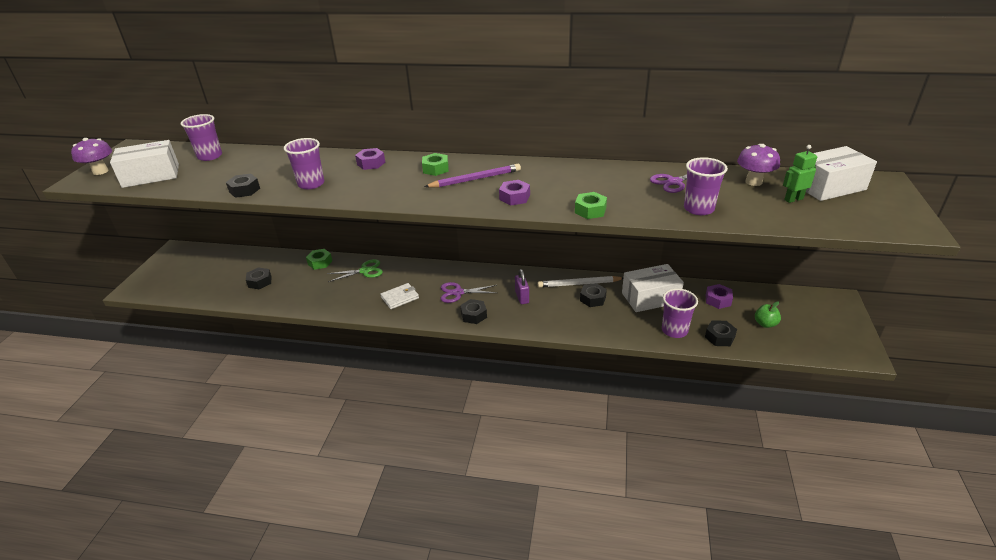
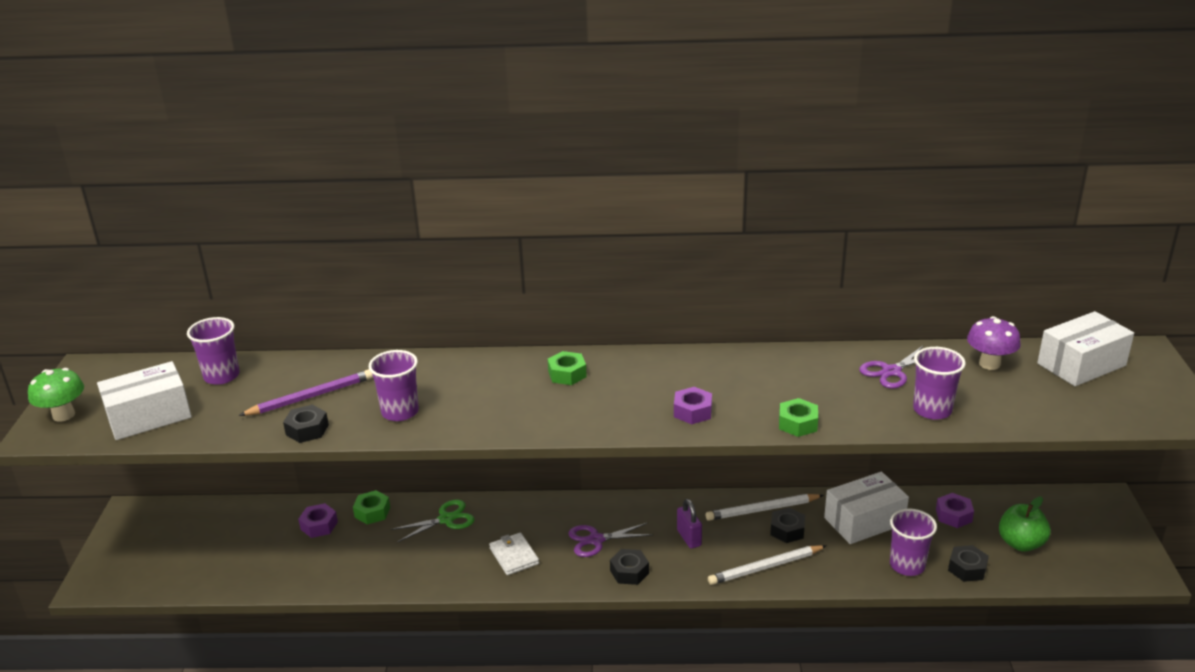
camera: 10 degrees left, 5 degrees down
purple mushroom [71,138,112,175] -> green mushroom [28,368,84,422]
black nut [246,268,272,289] -> none
purple nut [355,148,385,170] -> purple nut moved to [298,503,338,538]
white wallet [380,283,419,309] -> white wallet turned 75 degrees counterclockwise [489,532,539,575]
purple pencil [424,164,521,187] -> purple pencil moved to [239,369,373,416]
green apple [755,302,781,328] -> green apple [999,497,1051,552], size x1.50
green robot [783,145,817,203] -> none
none -> white pencil [708,545,827,585]

